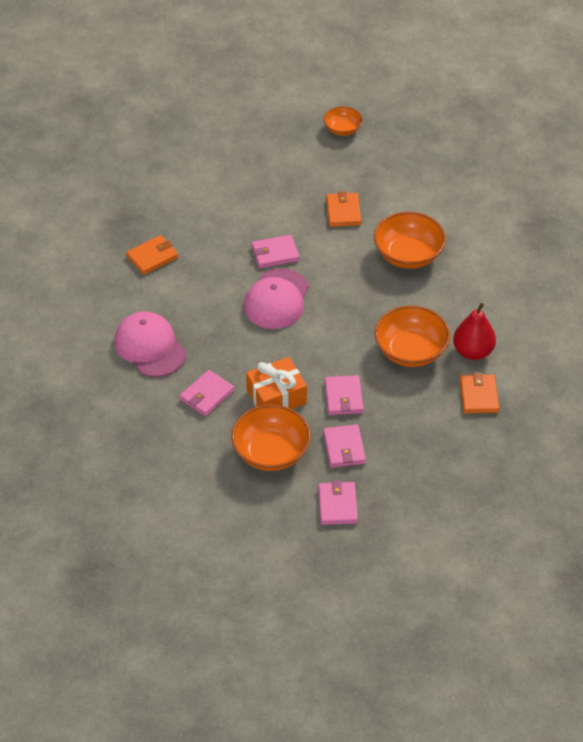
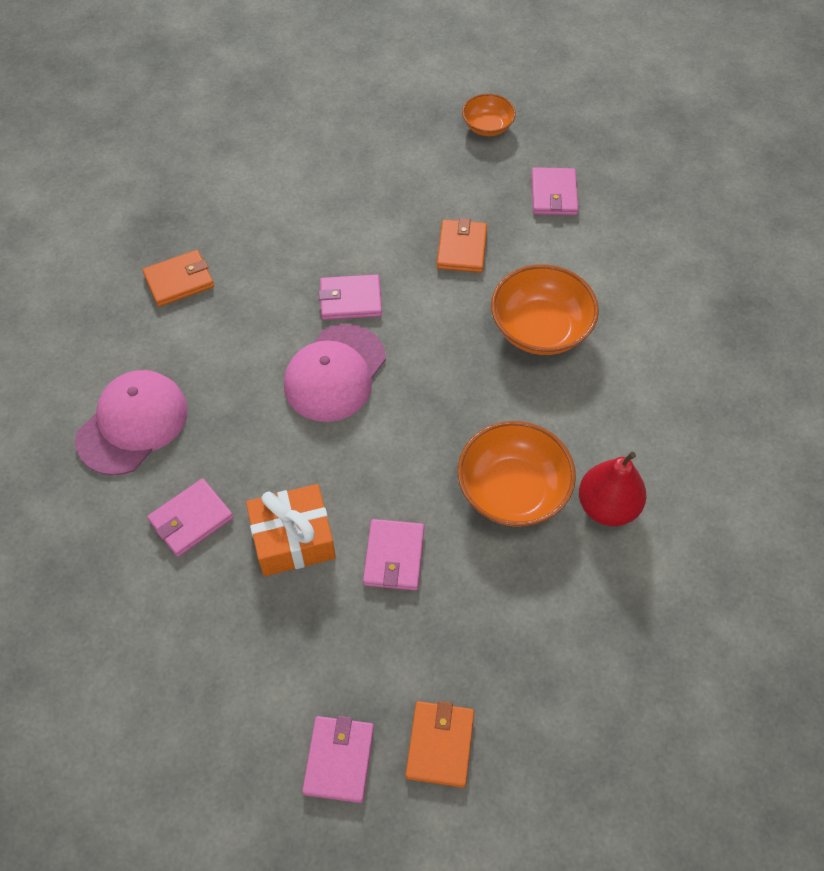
camera: 10 degrees right, 10 degrees up
pink cap [114,312,186,377] -> pink cap turned 60 degrees clockwise [75,370,188,476]
orange bowl [231,405,311,471] -> none
pink wallet [323,424,366,468] -> pink wallet moved to [531,167,578,216]
orange wallet [460,373,499,414] -> orange wallet moved to [406,701,474,788]

